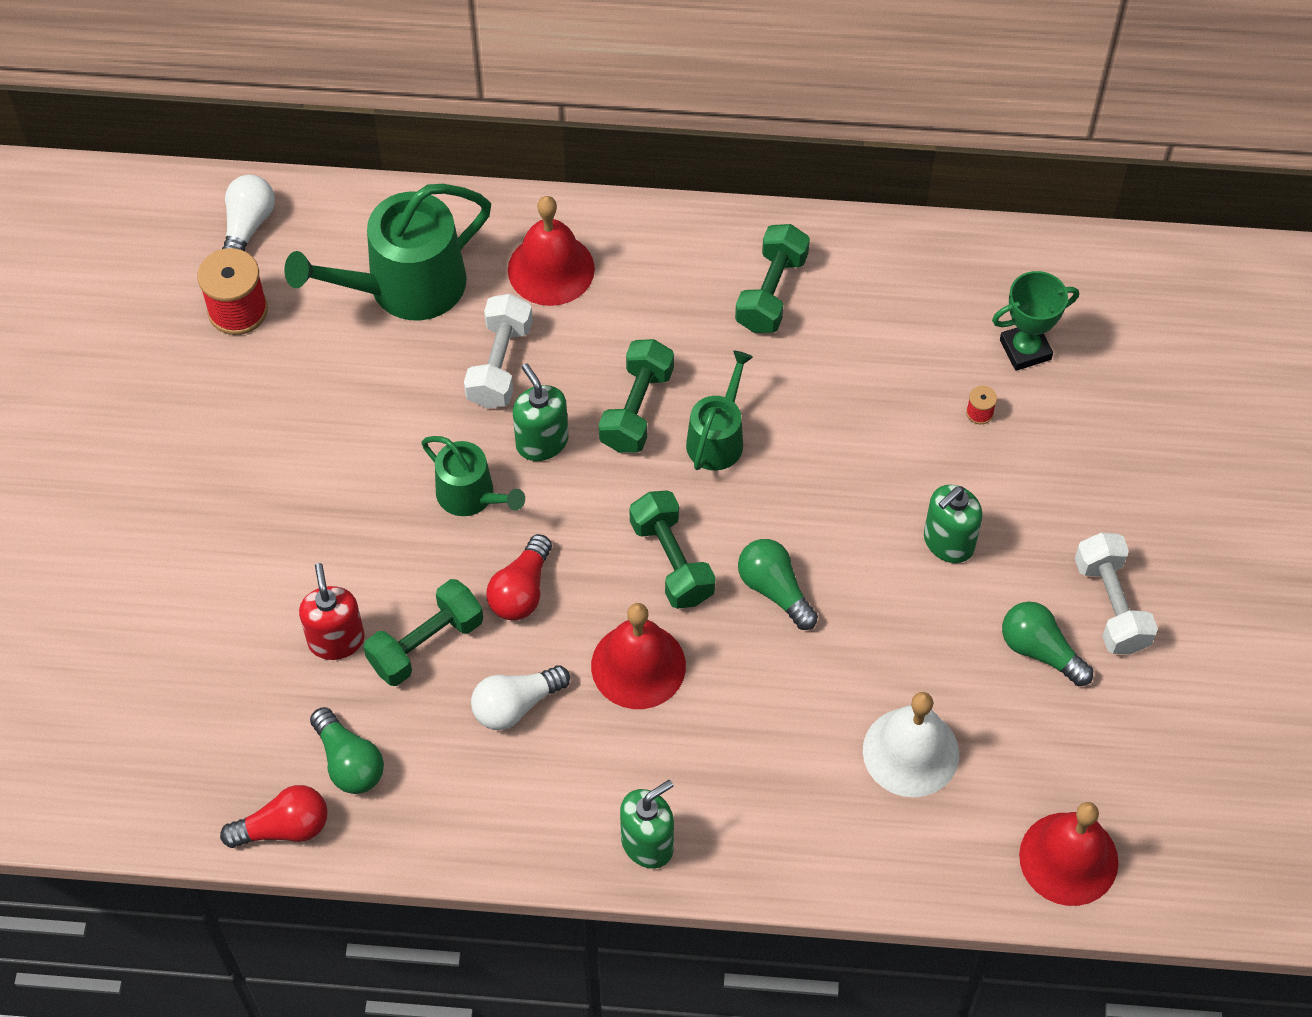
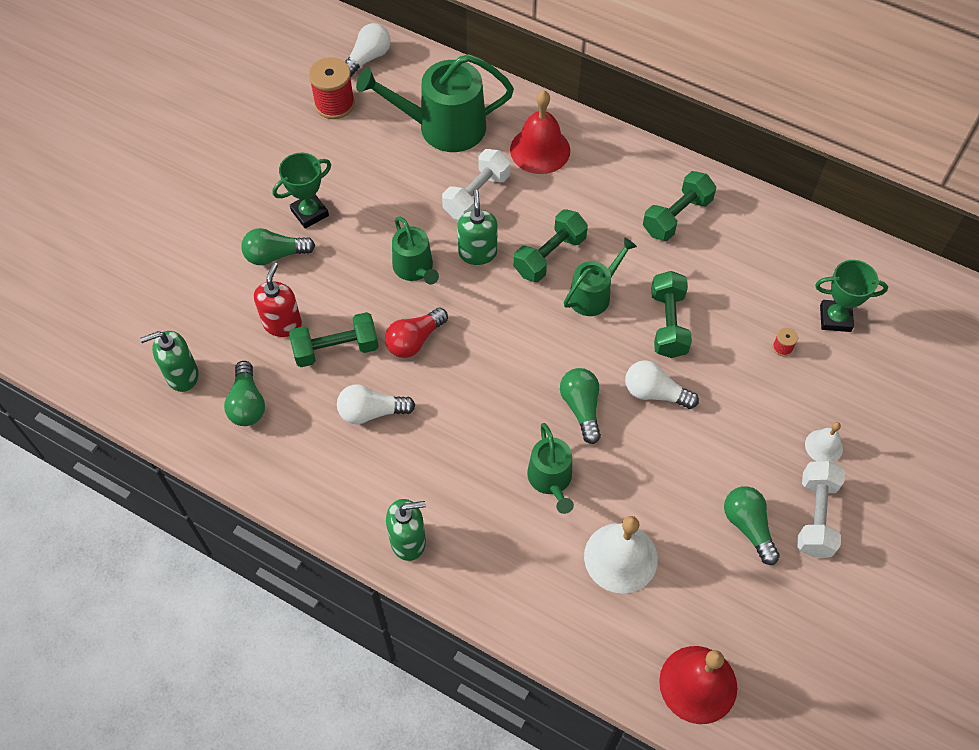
camera: 25 degrees right, 0 degrees up
red light bulb [220,785,327,848] -> none
red bell [591,603,686,709] -> none
green dumbbell [630,490,716,609] -> green dumbbell moved to [651,271,692,358]
green soap dispenser [924,485,982,563] -> green soap dispenser moved to [140,331,199,392]
none -> green light bulb [241,228,315,265]
none -> green trophy [273,153,331,229]
none -> green watering can [527,423,574,514]
none -> white light bulb [625,360,699,409]
none -> white bell [805,422,843,463]

